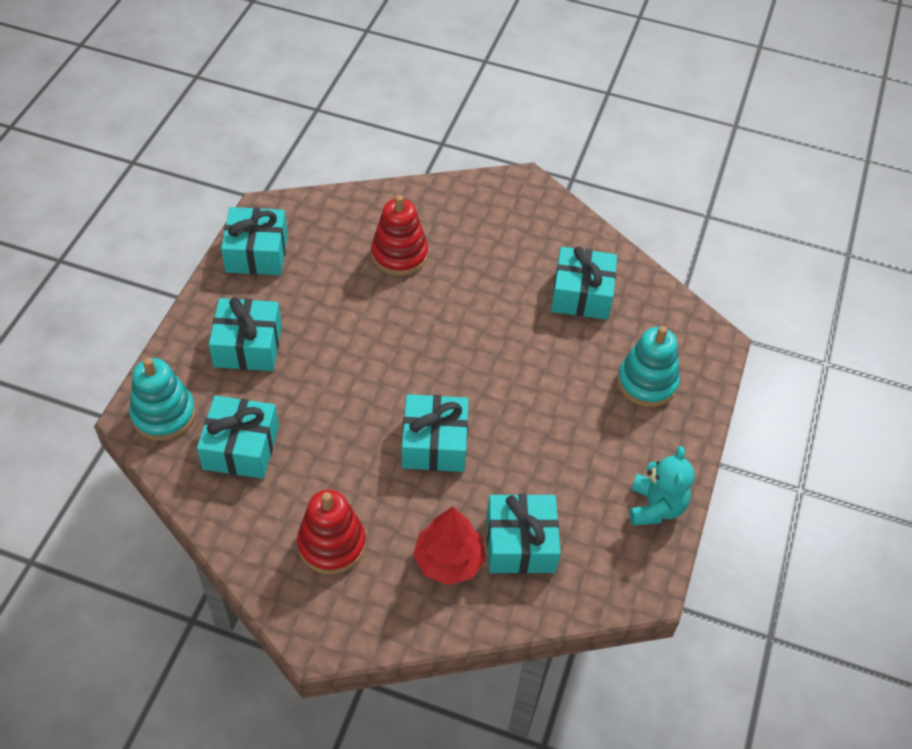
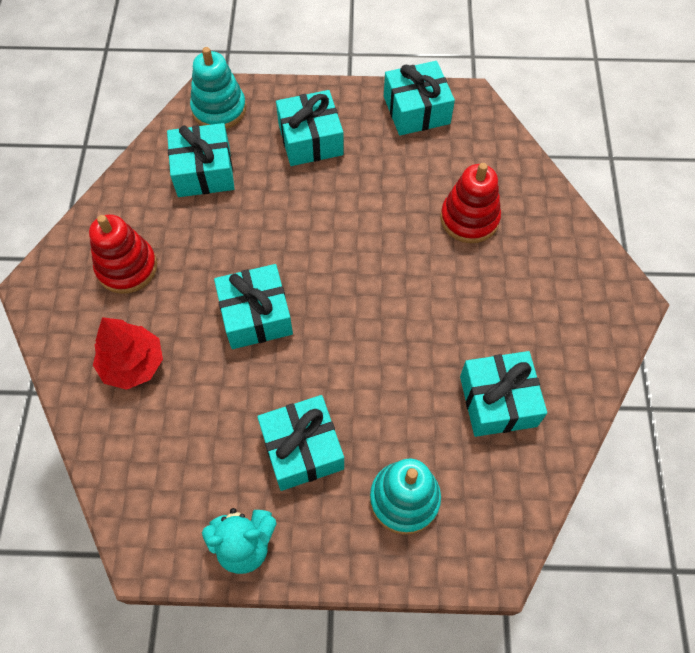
camera: 75 degrees right, 10 degrees up
turquoise gift [487,494,561,574] -> turquoise gift moved to [257,395,344,491]

